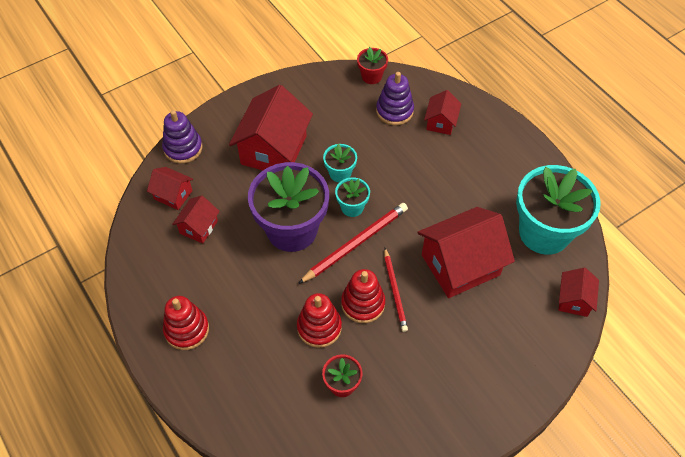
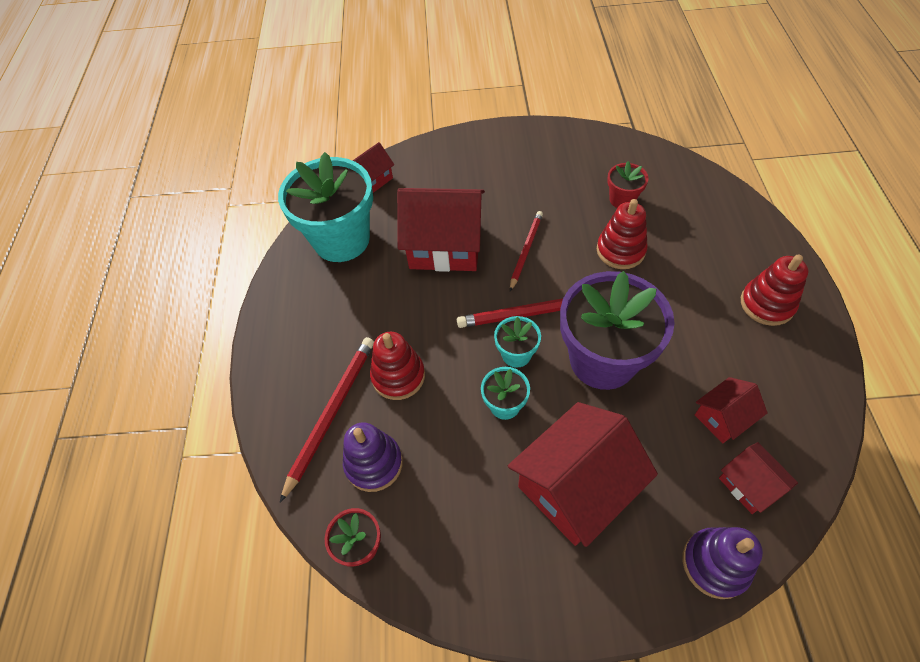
camera: 145 degrees left, 0 degrees up
red stacking toy [341,269,385,323] -> red stacking toy moved to [370,332,425,400]
red house [424,90,462,135] -> red pencil [280,337,374,503]

